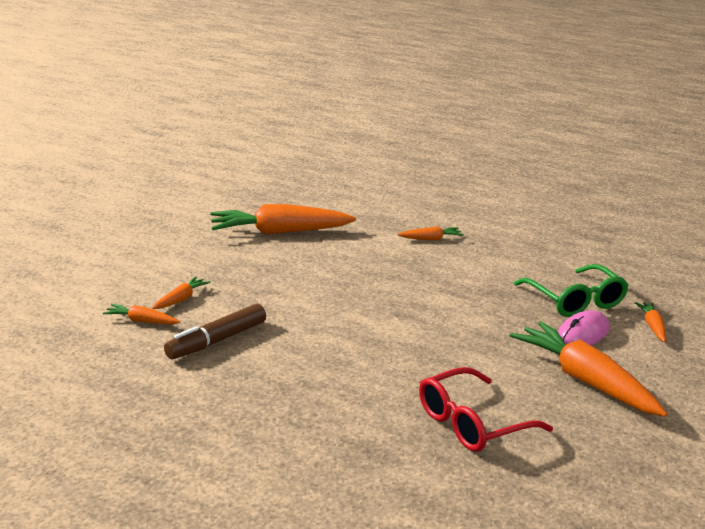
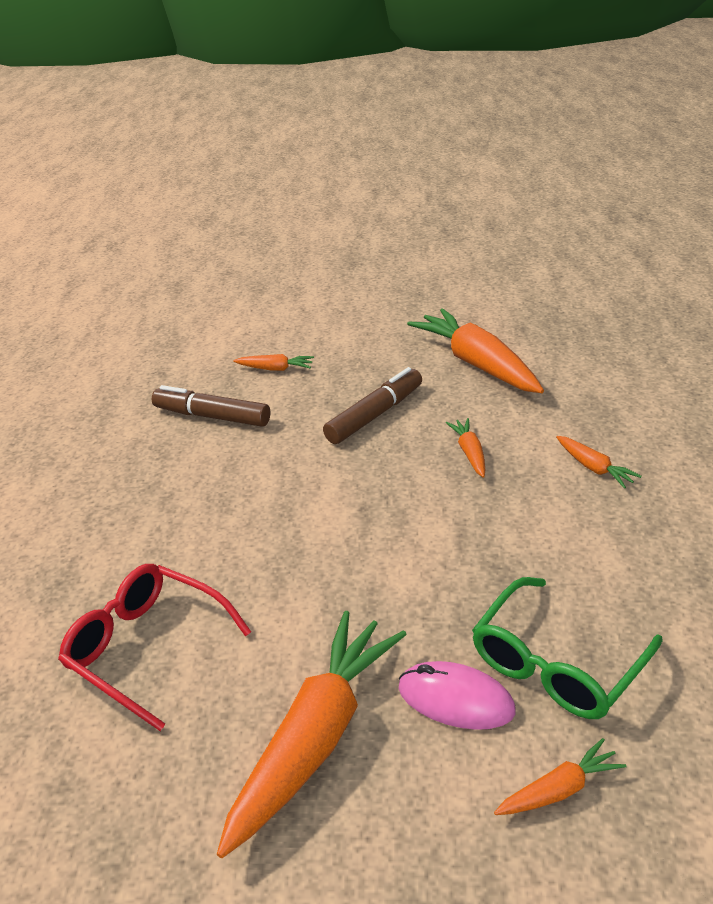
camera: 70 degrees right, 10 degrees up
orange carrot [103,304,180,325] -> orange carrot moved to [446,418,485,478]
none -> brown marker [323,367,422,444]

